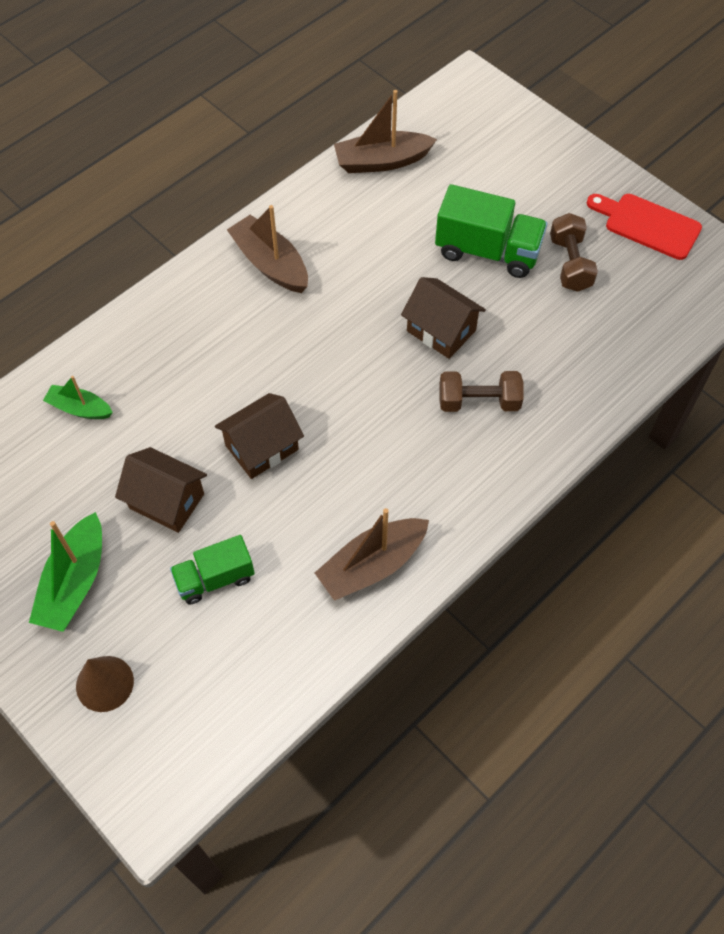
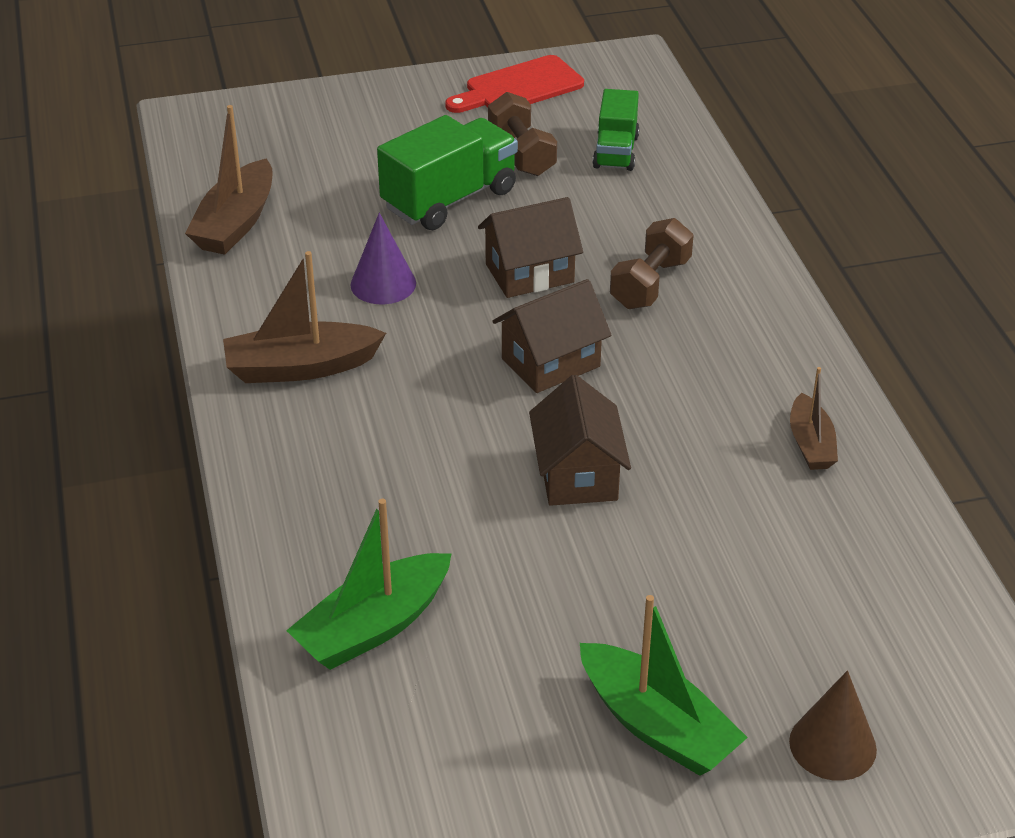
camera: 60 degrees left, 20 degrees down
green boat [43,376,113,419] -> green boat [286,499,451,670], size x1.63
brown house [115,447,207,533] -> brown house moved to [492,279,611,393]
green truck [170,535,255,605] -> green truck moved to [593,89,639,171]
brown boat [315,508,429,601] -> brown boat [790,367,838,470], size x0.61
brown dumbbell [550,213,598,292] -> brown dumbbell turned 45 degrees clockwise [488,92,557,176]
none -> purple cone [350,213,416,304]

